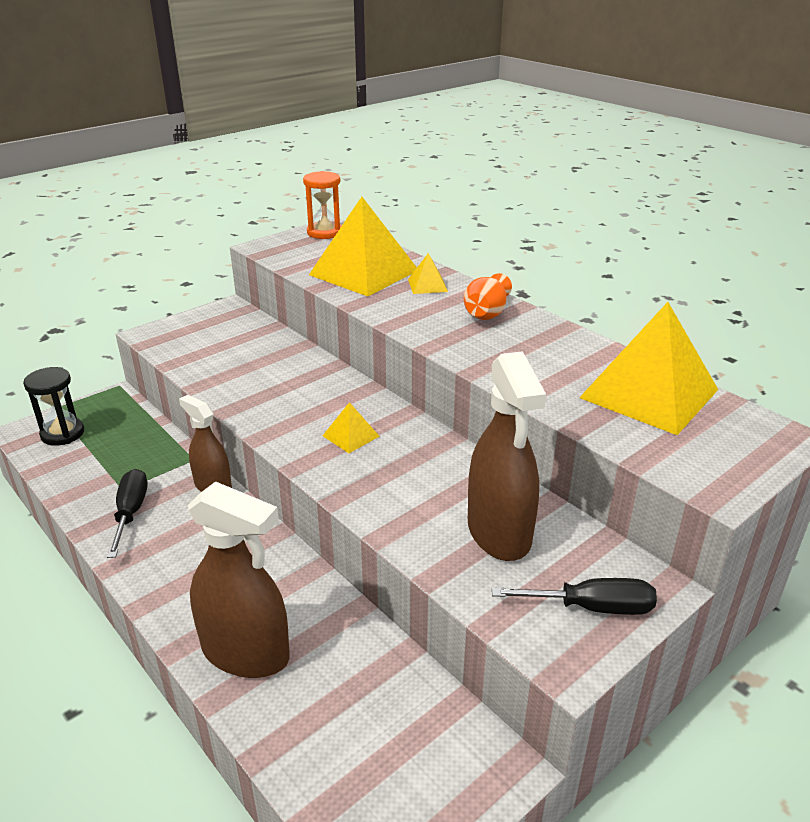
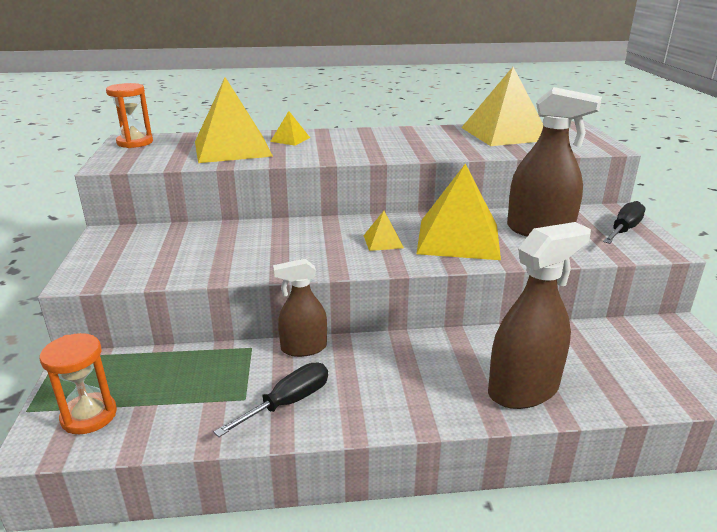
camera: 55 degrees left, 5 degrees down
black hourglass [23,367,84,446] -> orange hourglass [40,333,117,434]
black screwdriver [107,469,148,558] -> black screwdriver turned 105 degrees clockwise [214,363,328,437]
orange vase [464,273,512,320] -> none
none -> yellow pyramid [416,163,501,260]

